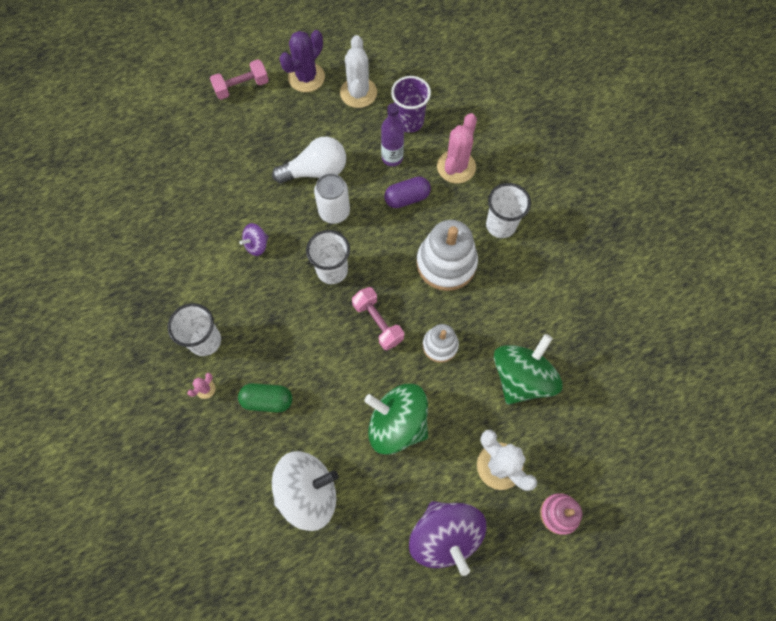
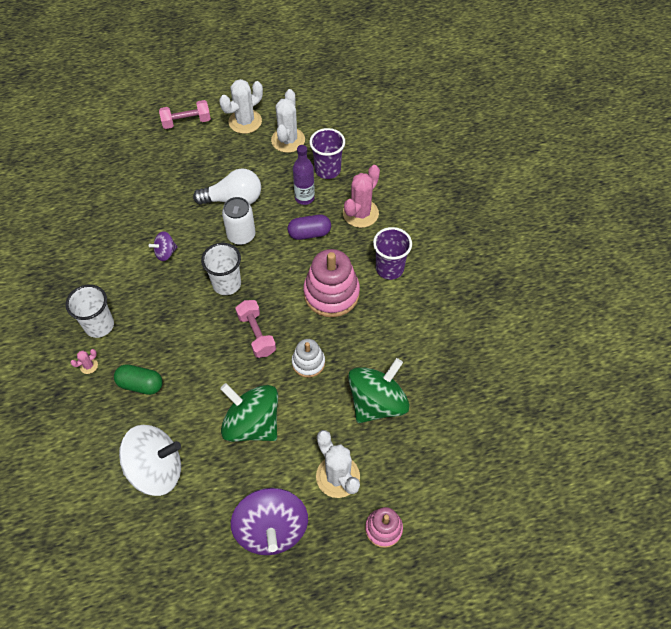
camera: 10 degrees right, 10 degrees down
purple cactus [279,30,325,92] -> white cactus [219,79,263,134]
white stacking toy [416,220,478,291] -> pink stacking toy [303,249,360,317]
white cup [486,183,531,238] -> purple cup [373,227,412,280]

